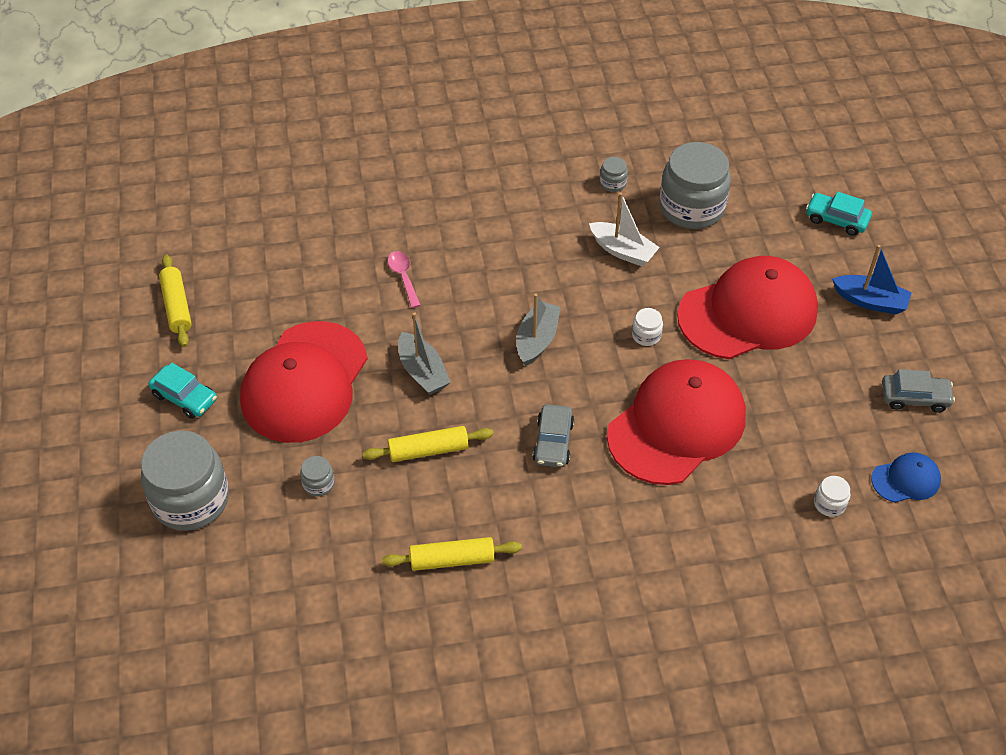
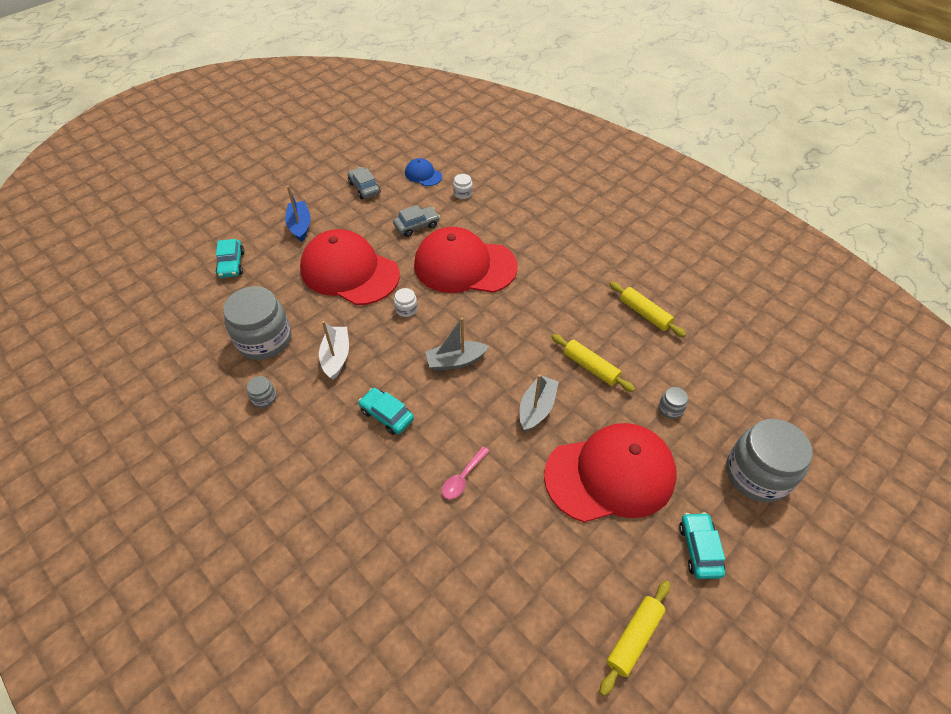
camera: 125 degrees left, 0 degrees up
grey car [533,404,574,467] -> grey car moved to [393,205,440,237]
none -> turquoise car [358,388,414,435]

